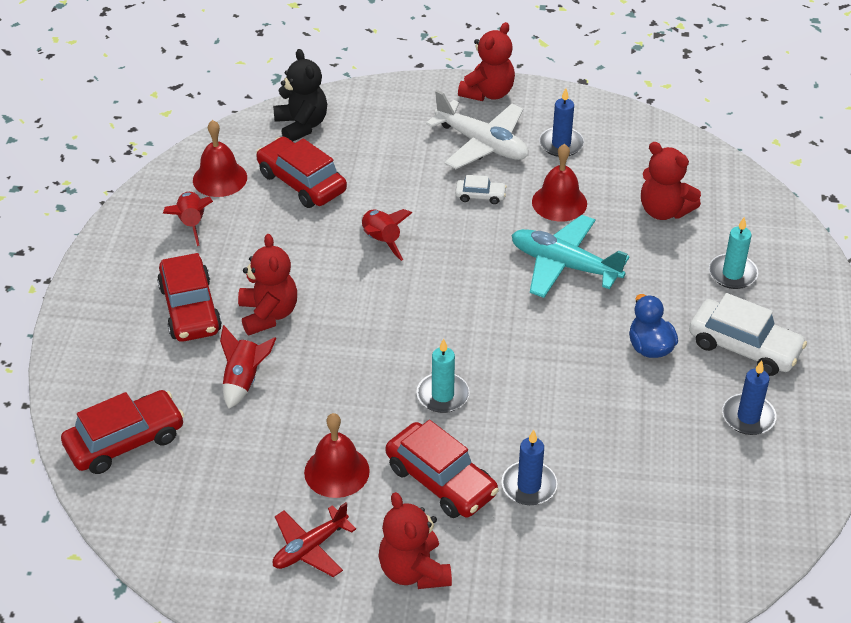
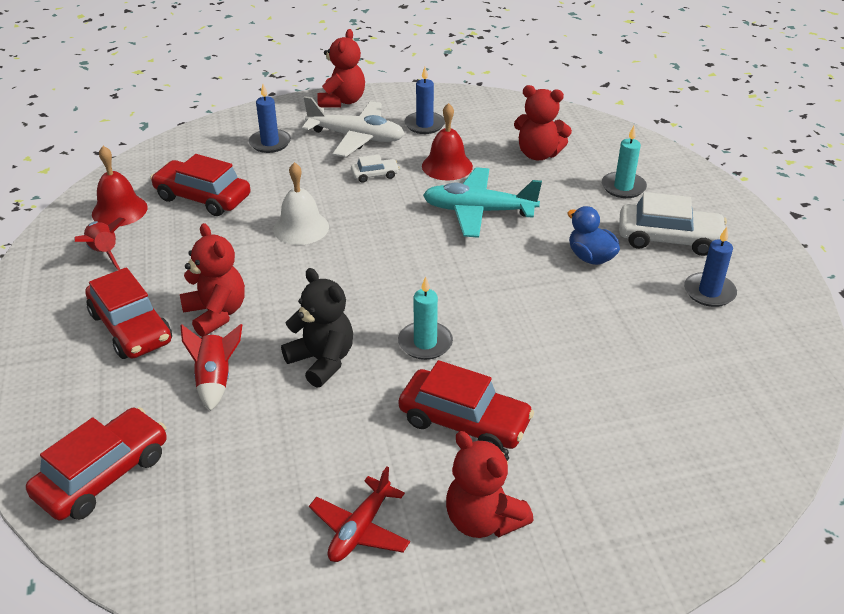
camera: 20 degrees left, 5 degrees down
black teddy bear [273,49,327,141] -> black teddy bear moved to [281,268,353,387]
red bell [304,413,370,498] -> none
red rocket [361,209,412,261] -> white bell [273,162,329,245]
blue candle [501,430,557,505] -> blue candle moved to [249,84,291,153]

